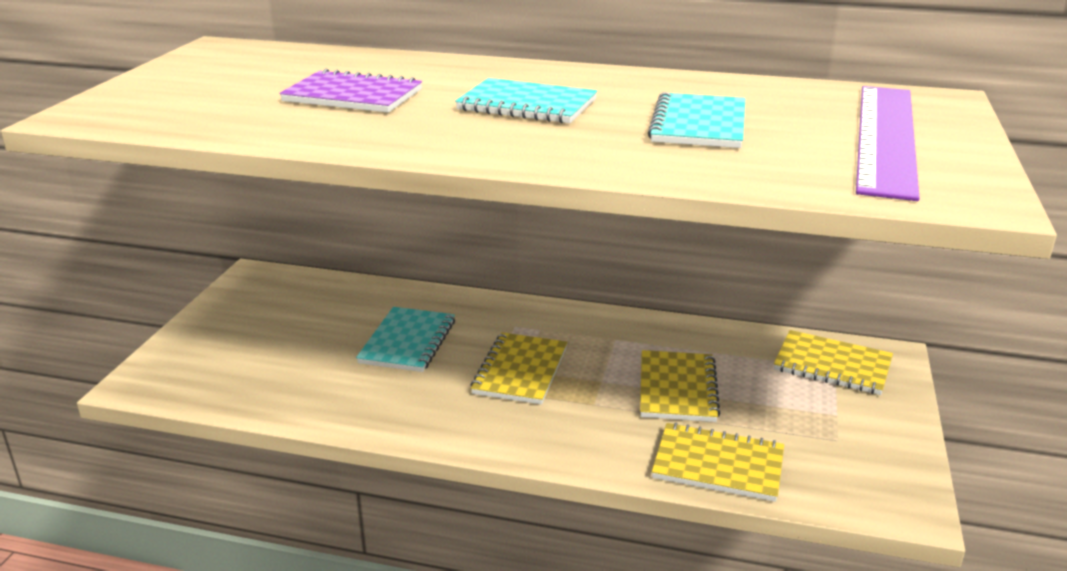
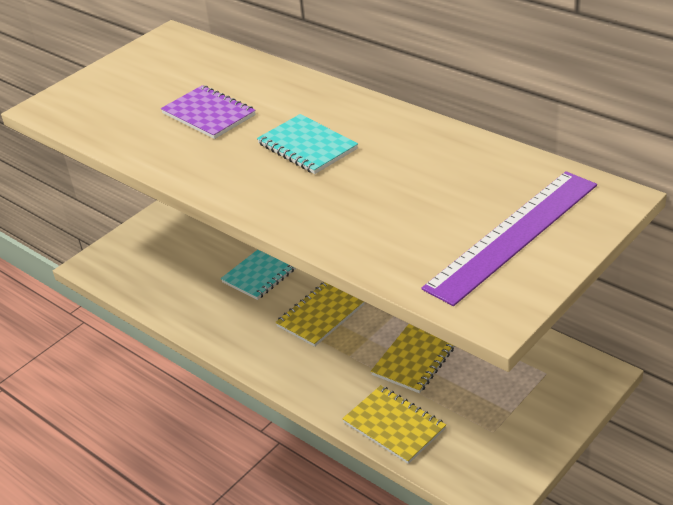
camera: 30 degrees right, 10 degrees up
turquoise notebook [648,92,745,148] -> none
yellow notebook [774,330,893,395] -> none

